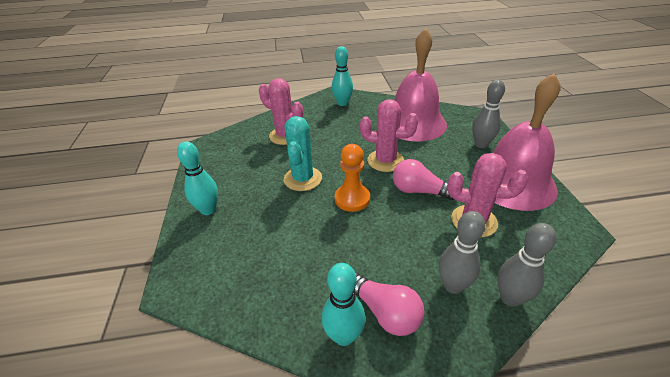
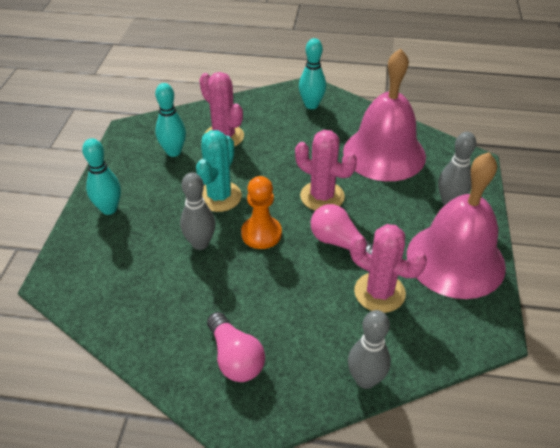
camera: 15 degrees right, 5 degrees up
turquoise bowling pin [322,263,365,346] -> turquoise bowling pin moved to [155,83,186,157]
grey bowling pin [439,211,486,294] -> grey bowling pin moved to [180,172,216,250]

